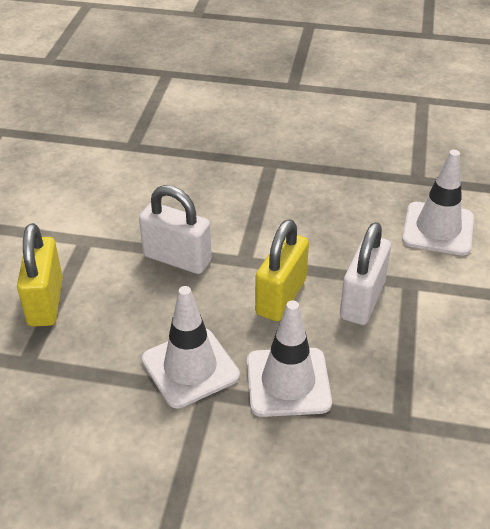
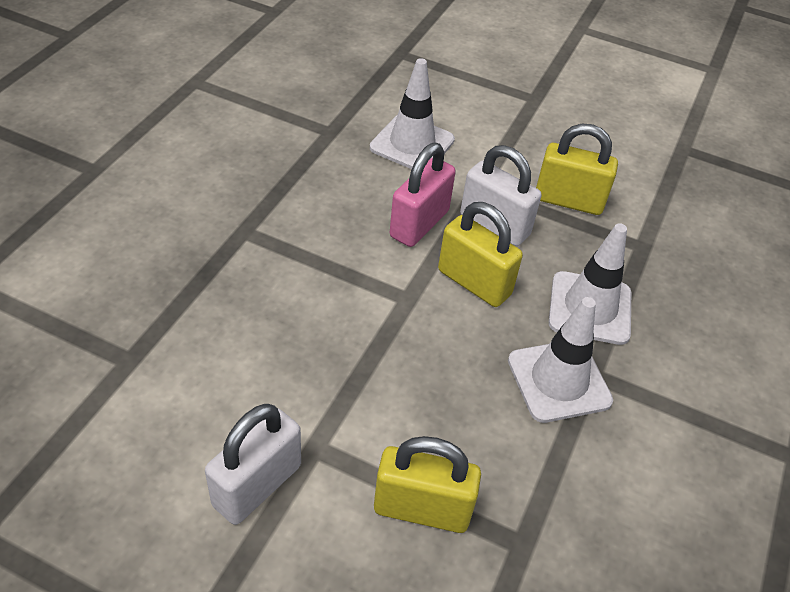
camera: 80 degrees left, 5 degrees up
white padlock [139,185,211,274] -> white padlock moved to [205,404,301,525]
none -> pink padlock [390,143,456,247]
none -> yellow padlock [536,124,618,215]

